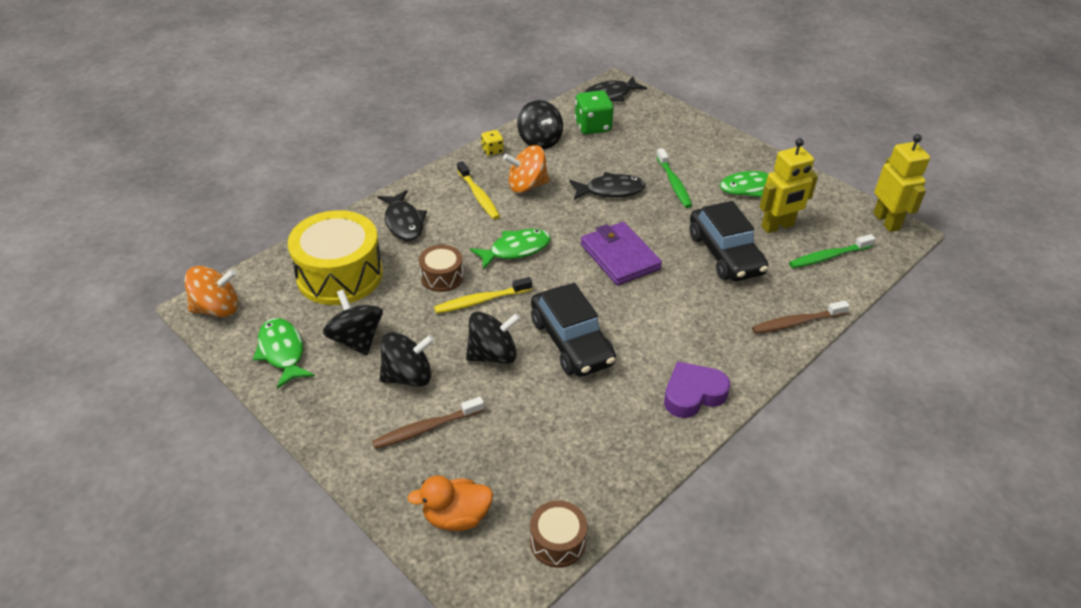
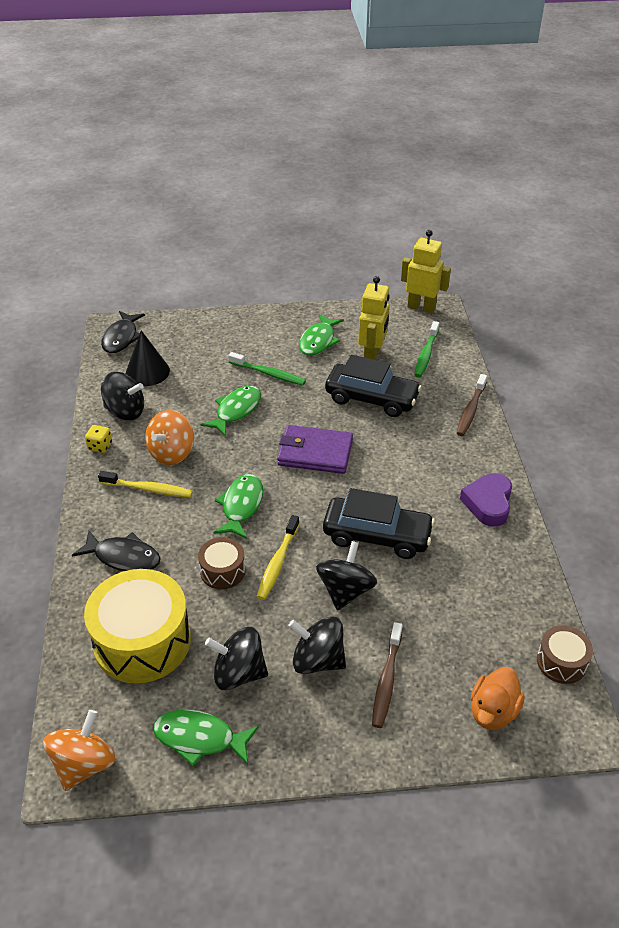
camera: 50 degrees left, 0 degrees up
black spinning top [379,332,434,387] -> black spinning top turned 90 degrees counterclockwise [289,617,346,674]
black fish [569,172,646,200] -> green fish [200,386,261,437]
green dice [575,90,614,135] -> black cone [126,330,170,386]

